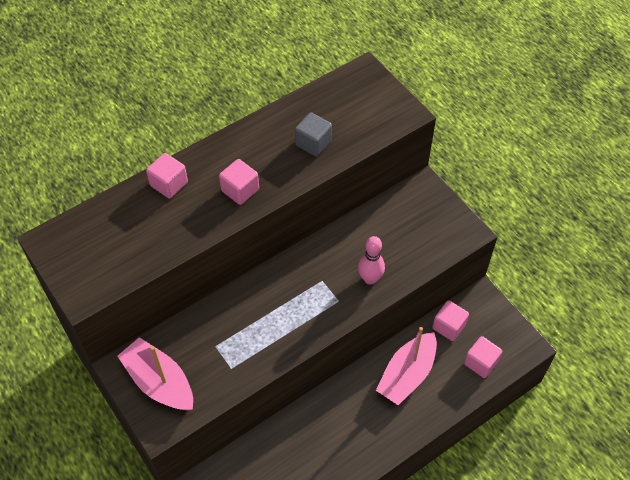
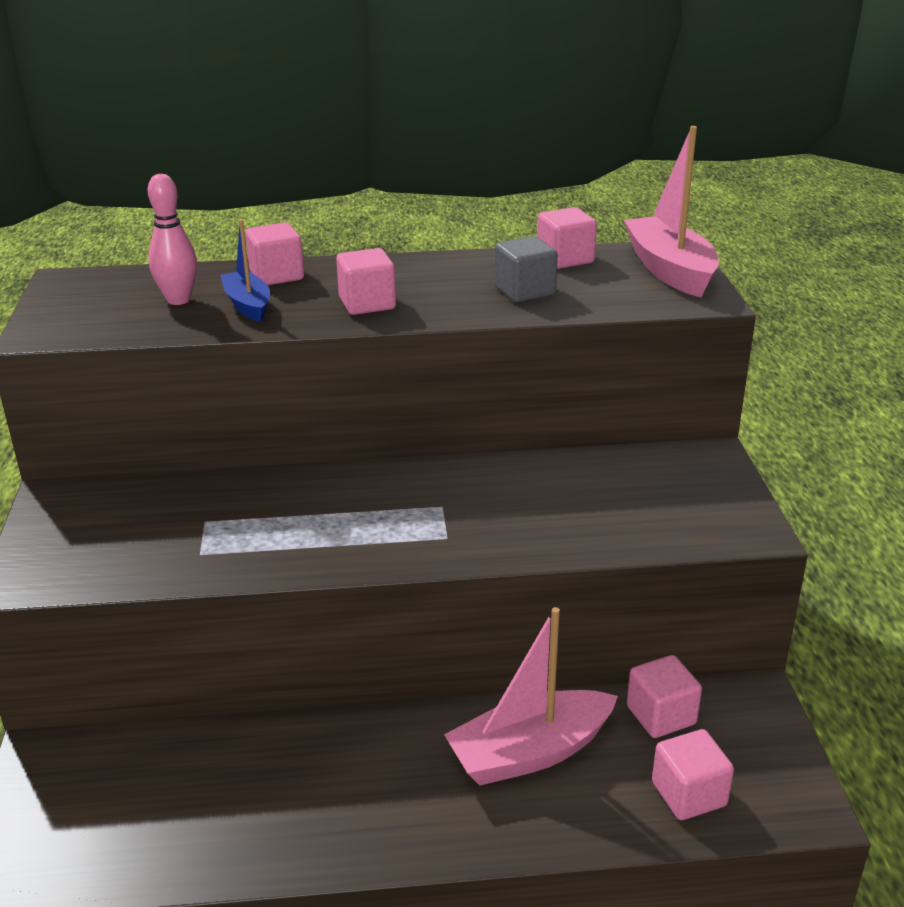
camera: 30 degrees right, 25 degrees down
pink boat [118,337,193,411] -> pink boat moved to [624,126,719,297]
pink bowling pin [358,236,385,284] -> pink bowling pin moved to [148,174,197,305]
none -> blue boat [221,219,270,322]
none -> pink cube [537,207,597,269]

